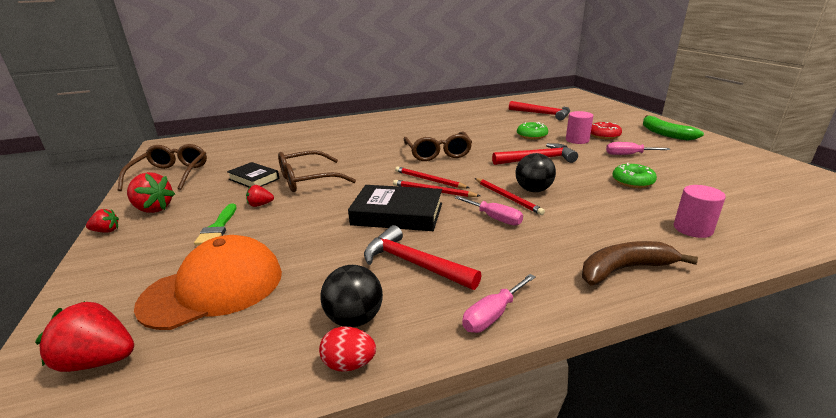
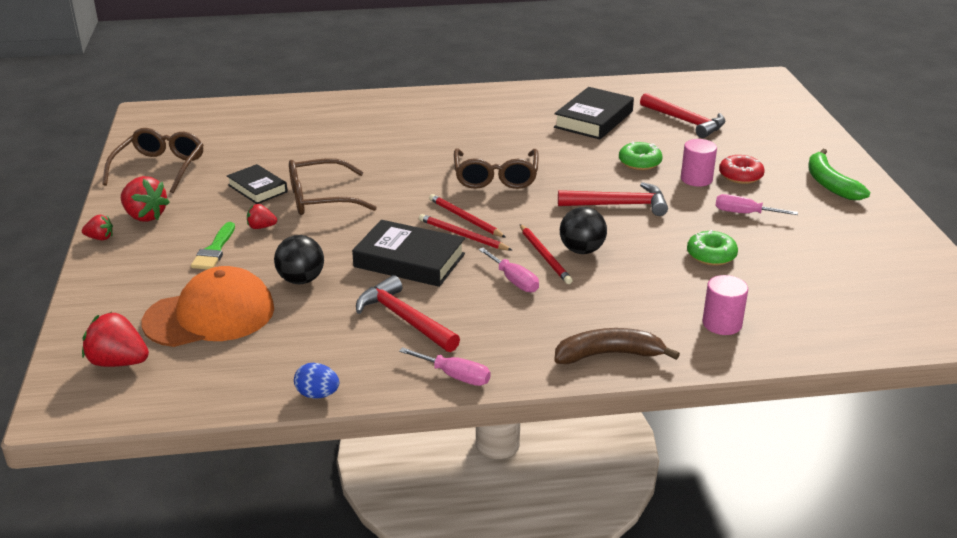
camera: 10 degrees right, 5 degrees up
red egg [319,327,376,372] -> blue egg [294,363,339,399]
black ball [320,265,383,327] -> black ball moved to [274,235,324,284]
pink screwdriver [462,274,536,333] -> pink screwdriver turned 120 degrees counterclockwise [399,347,490,386]
none -> black book [554,87,634,139]

